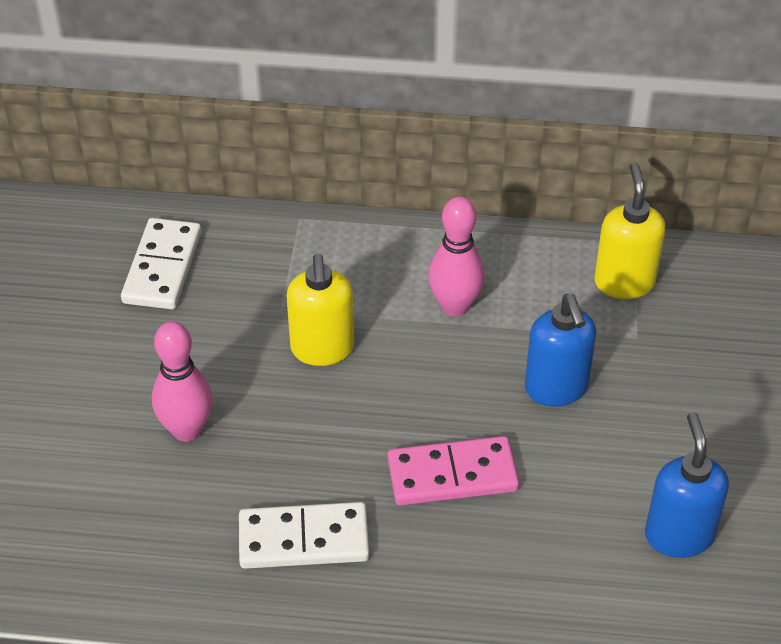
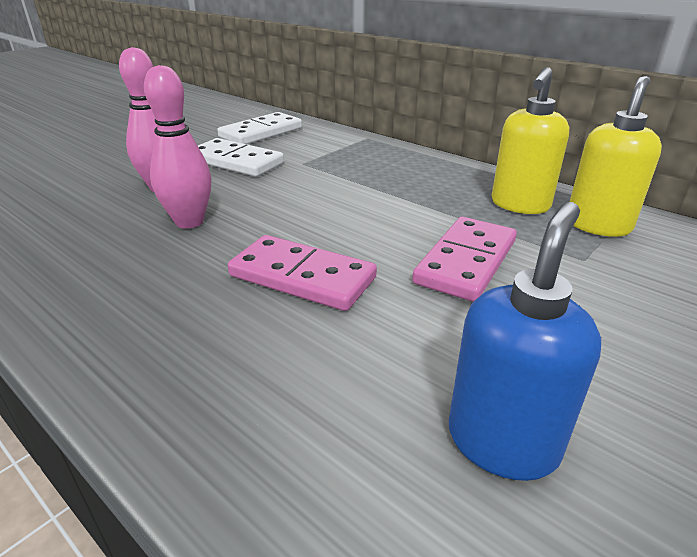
camera: 35 degrees right, 15 degrees down
white domino [239,502,369,569] -> white domino moved to [198,138,284,177]
yellow soap dispenser [287,254,354,366] -> yellow soap dispenser moved to [492,67,569,214]
pink bowling pin [428,197,485,317] -> pink bowling pin moved to [144,65,211,229]
blue soap dispenser [525,294,596,406] -> pink domino [412,217,517,302]

